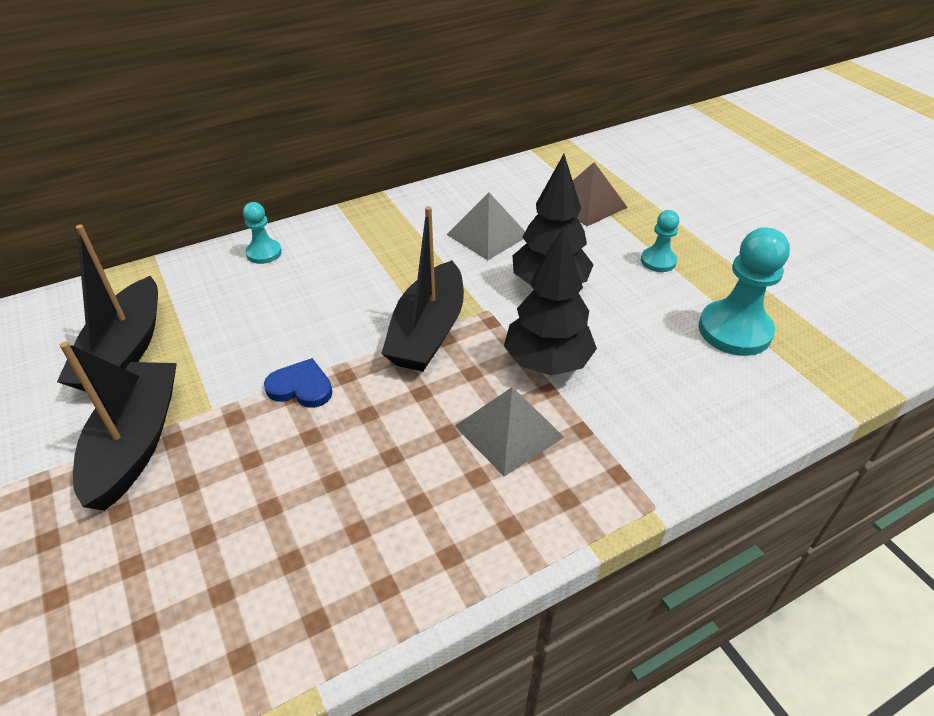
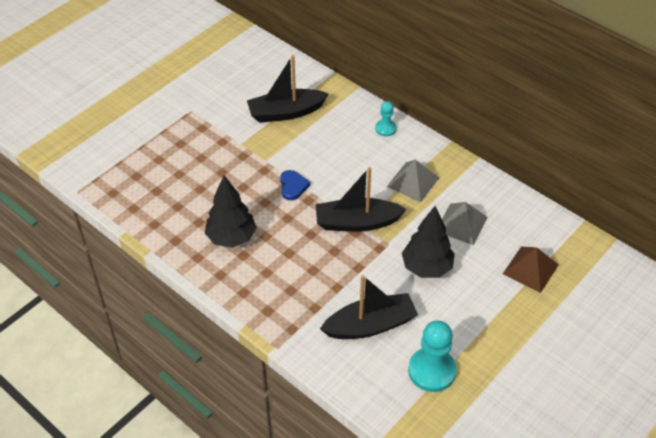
camera: 70 degrees right, 5 degrees up
black boat [60,341,177,511] -> black boat moved to [320,275,418,339]
grey pyramid [455,387,564,476] -> grey pyramid moved to [387,160,439,202]
black tree [504,227,597,376] -> black tree moved to [205,175,257,248]
turquoise pawn [641,210,679,272] -> none

